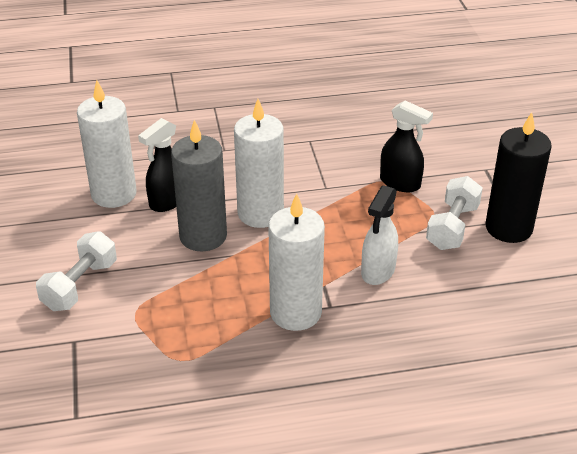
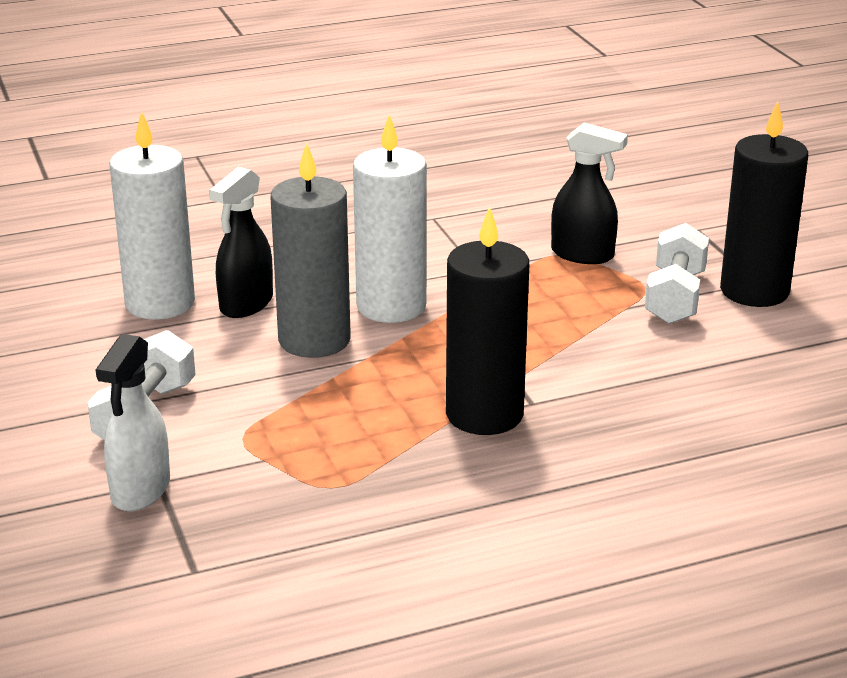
camera: 10 degrees left, 10 degrees down
white candle [268,193,325,331] -> black candle [446,206,529,435]
white spray bottle [361,185,398,285] -> white spray bottle moved to [96,334,170,512]

